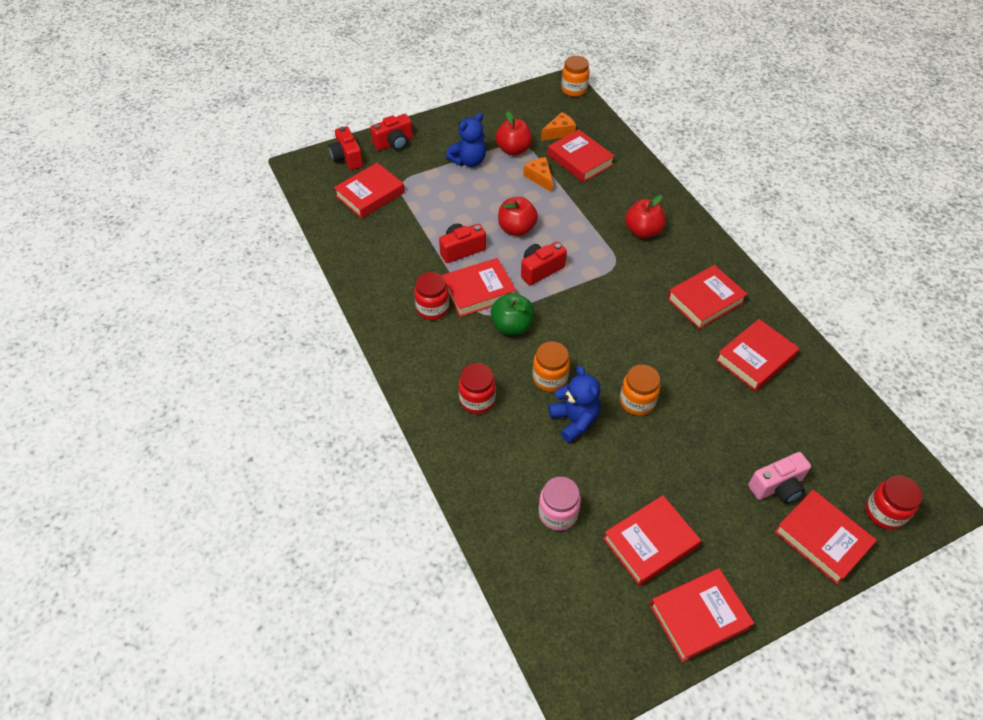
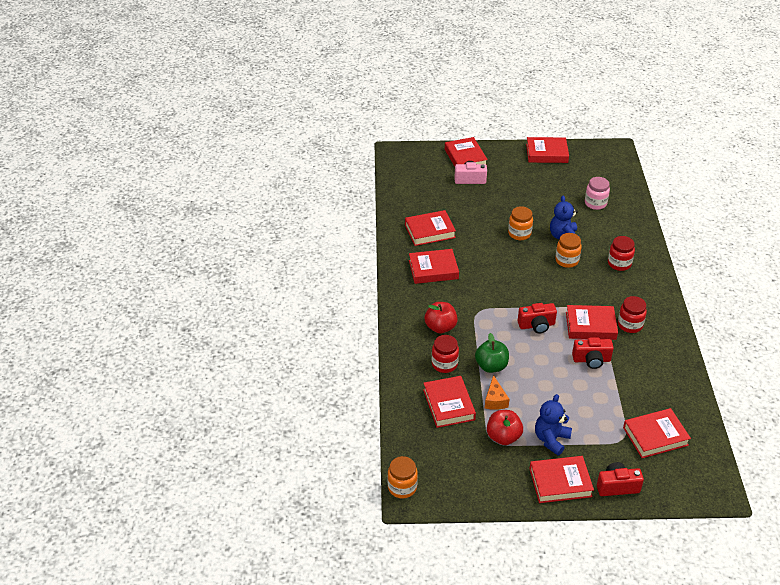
camera: 155 degrees left, 10 degrees down
red camera [329,126,363,170] -> none
blue teddy bear [446,113,486,167] -> blue teddy bear turned 45 degrees counterclockwise [535,394,572,455]
green apple [491,293,535,335] -> green apple moved to [475,333,509,373]
red apple [498,197,538,236] -> none
orange cheese [541,112,576,141] -> none
red book [603,495,701,586] -> red book moved to [529,456,594,503]
red jar [866,476,922,530] -> red jar moved to [432,335,459,373]

